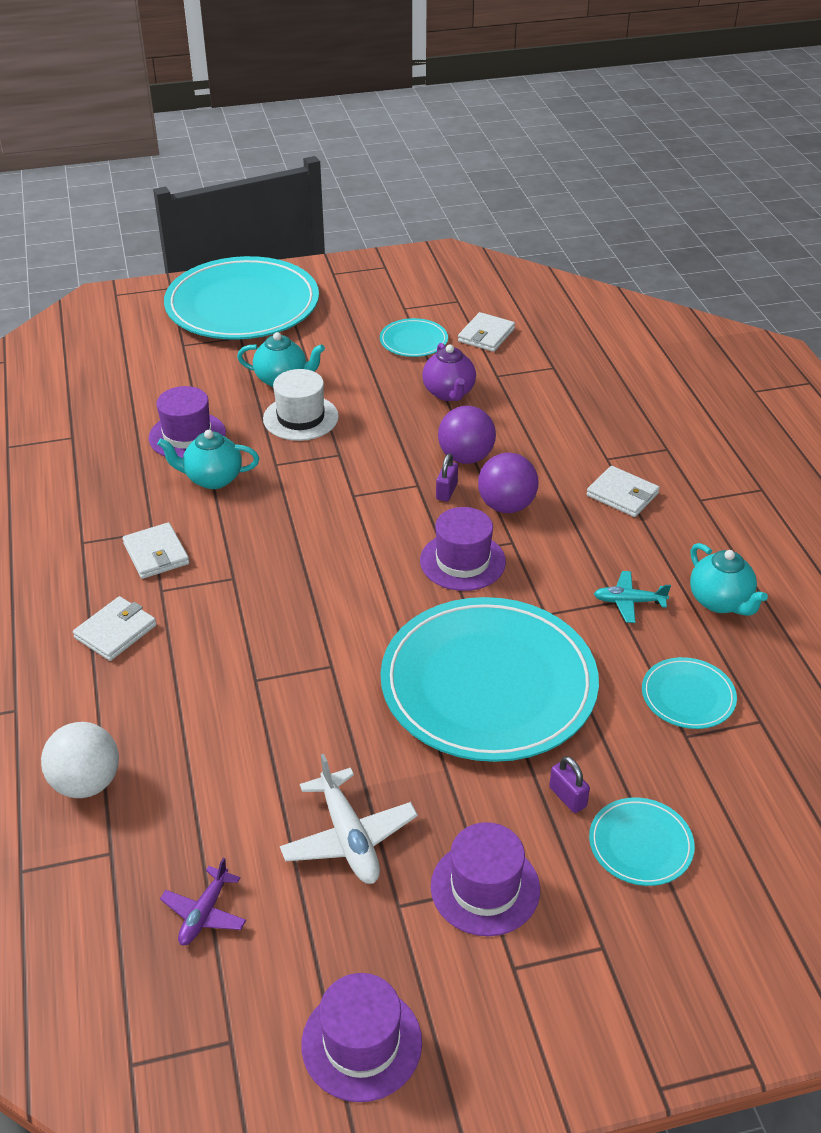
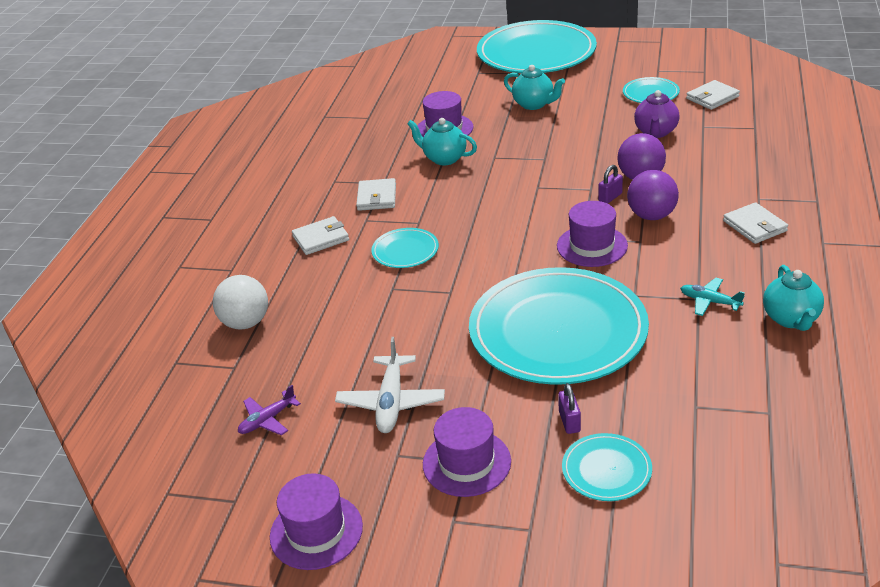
camera: 30 degrees right, 5 degrees down
white hat [263,369,339,441] -> none
turquoise plate [642,657,737,729] -> turquoise plate moved to [371,228,439,268]

